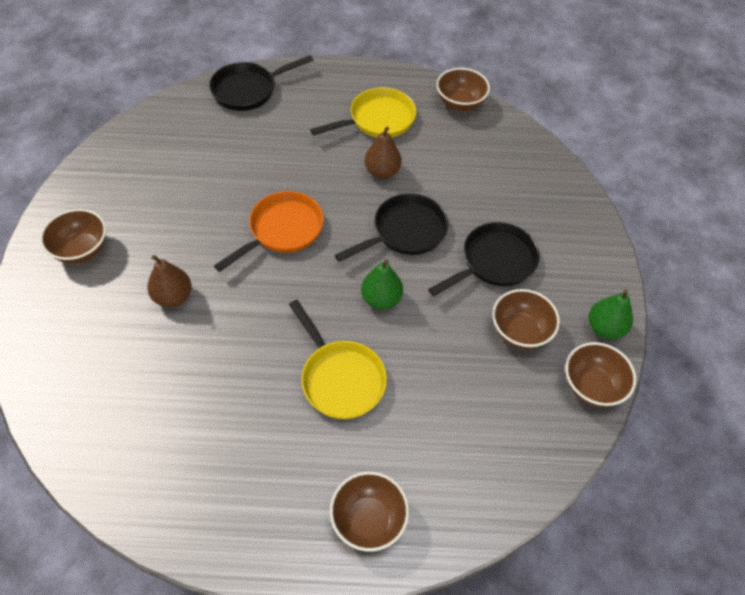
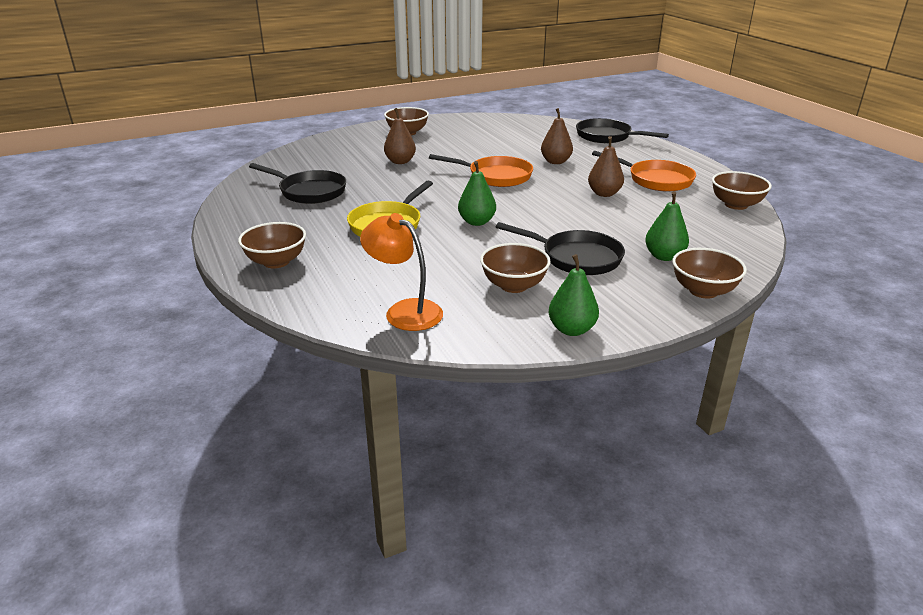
camera: 65 degrees right, 25 degrees down
yellow pan [310,87,416,138] -> orange pan [592,151,696,192]
black pan [335,193,448,262] -> black pan moved to [249,163,346,204]
brown bowl [565,342,636,407] -> brown bowl moved to [673,248,747,298]
none -> orange lamp [360,213,443,331]
none -> brown pear [541,108,573,164]
none -> green pear [645,191,689,261]

